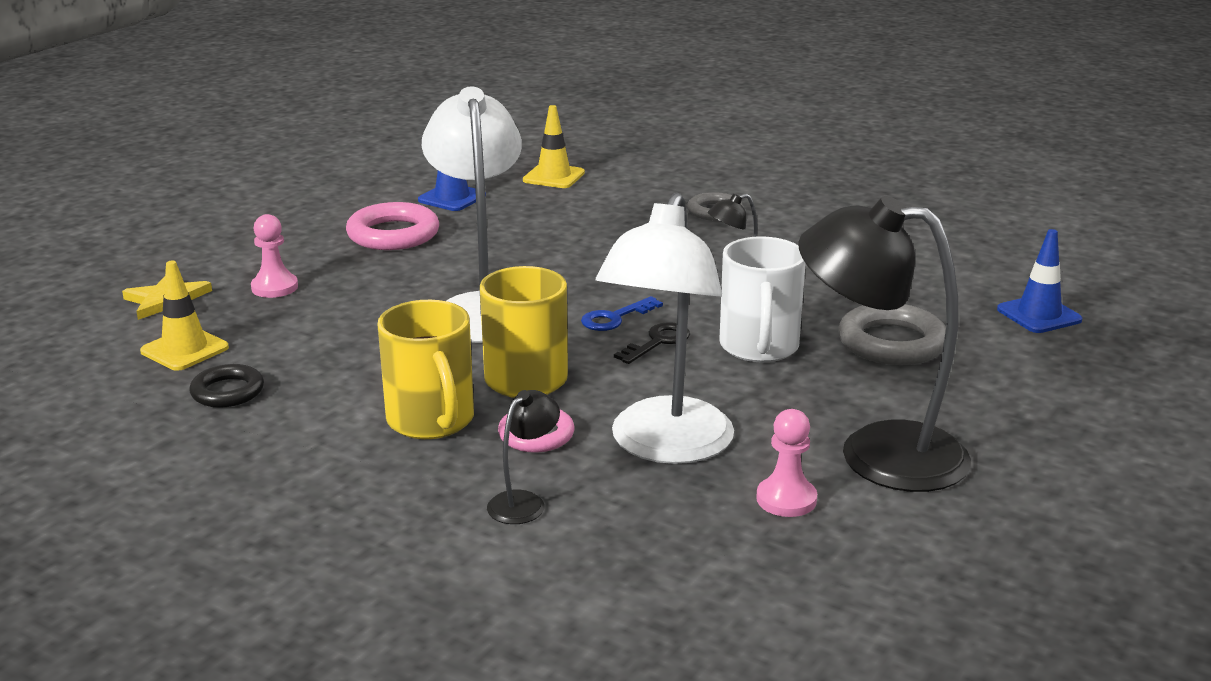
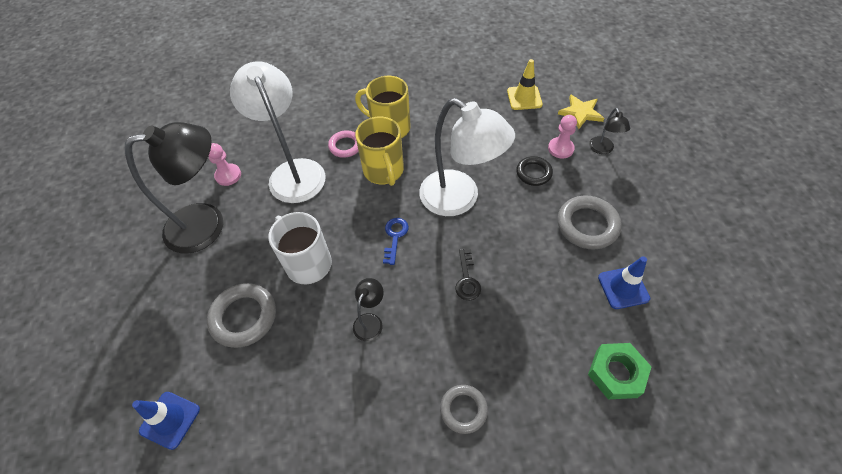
camera: 140 degrees right, 30 degrees up
black ring [189,364,264,408] -> black ring moved to [516,156,553,186]
pink ring [346,202,439,250] -> grey ring [557,195,622,250]
black lamp [487,390,560,524] -> black lamp moved to [589,108,630,154]
yellow traffic cone [523,105,585,188] -> green nut [588,343,652,399]
black key [614,322,690,364] -> black key moved to [455,249,481,300]

